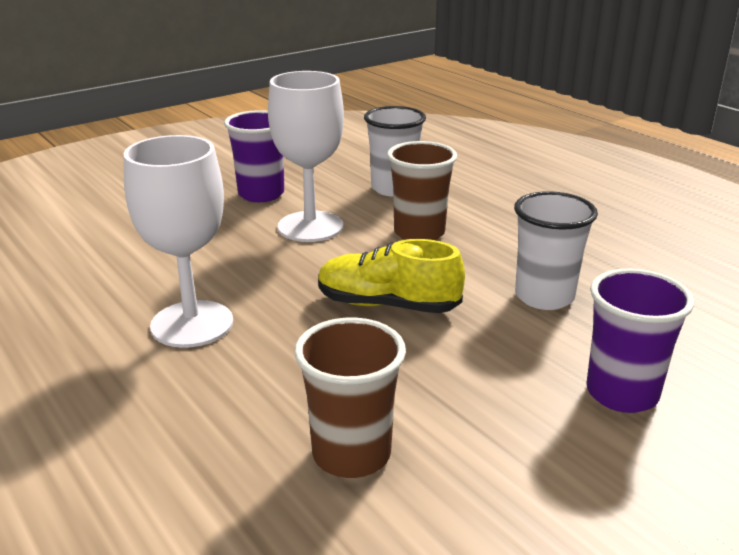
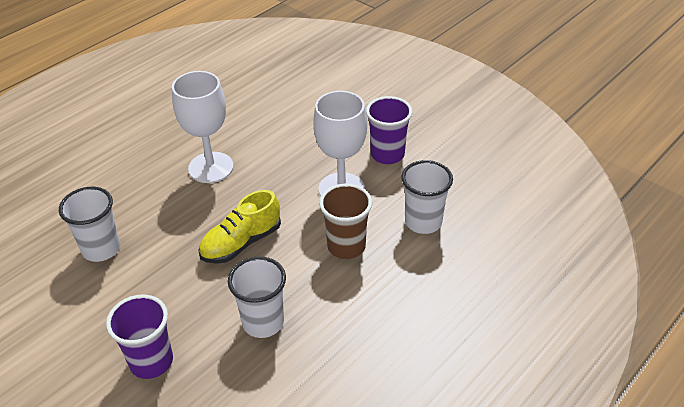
camera: 80 degrees right, 15 degrees up
brown cup [294,317,406,478] -> white cup [59,187,120,262]
yellow shoe [318,239,465,313] -> yellow shoe turned 135 degrees counterclockwise [198,190,281,264]

